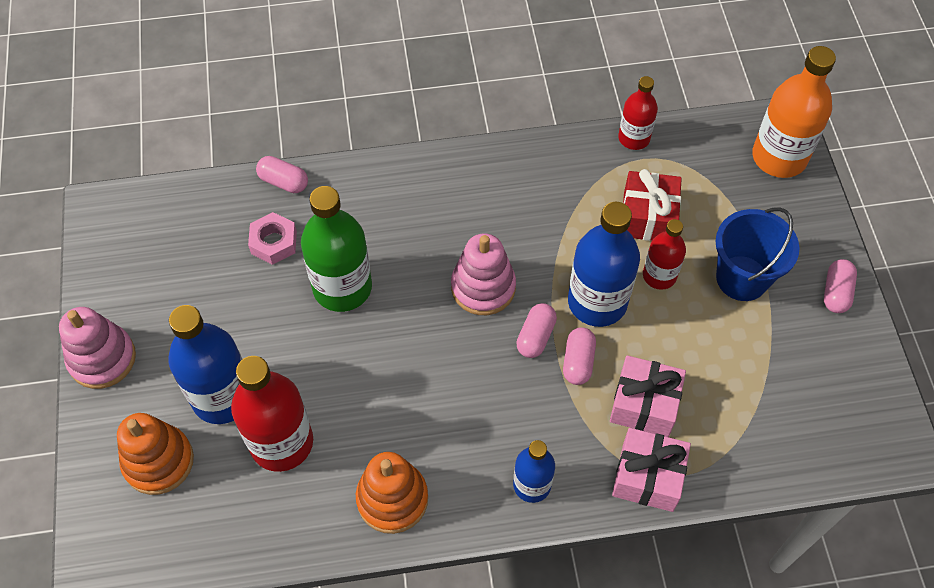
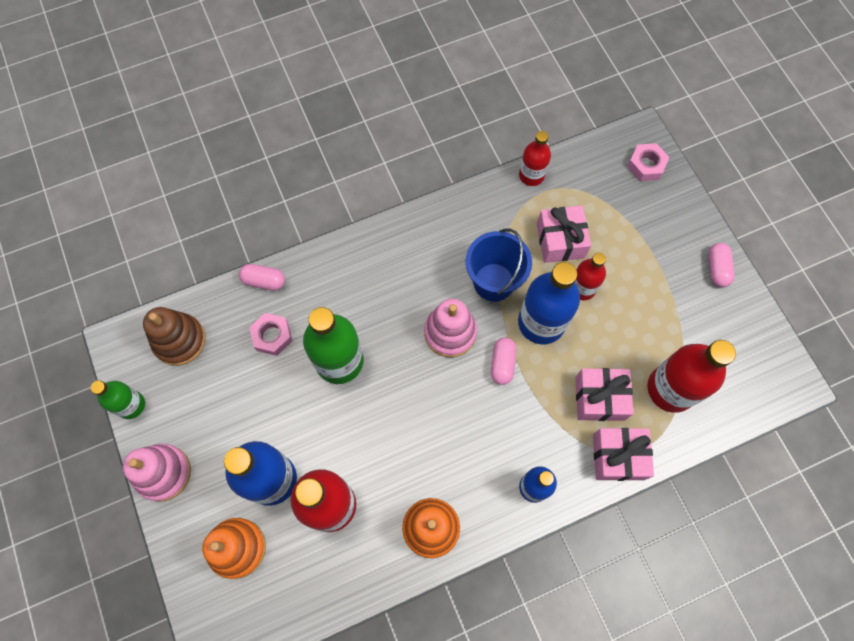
camera: 15 degrees left, 10 degrees up
pink capsule [563,327,596,385] -> none
red gift [623,169,682,241] -> pink gift [537,206,591,263]
blue bucket [716,207,799,301] -> blue bucket moved to [466,228,532,302]
orange bottle [752,46,836,178] -> pink nut [627,143,669,181]
none -> green bottle [91,380,145,419]
none -> brown stacking toy [143,307,206,366]
none -> red bottle [647,340,736,413]

